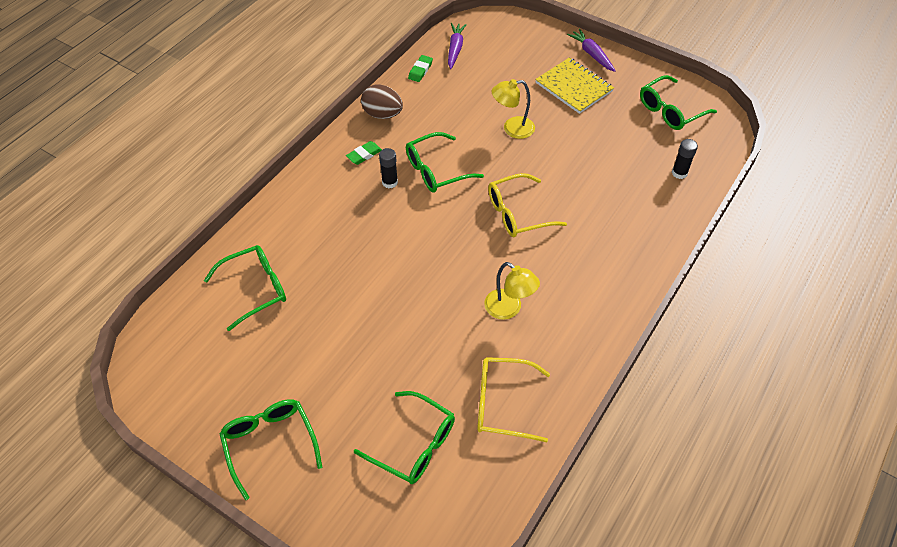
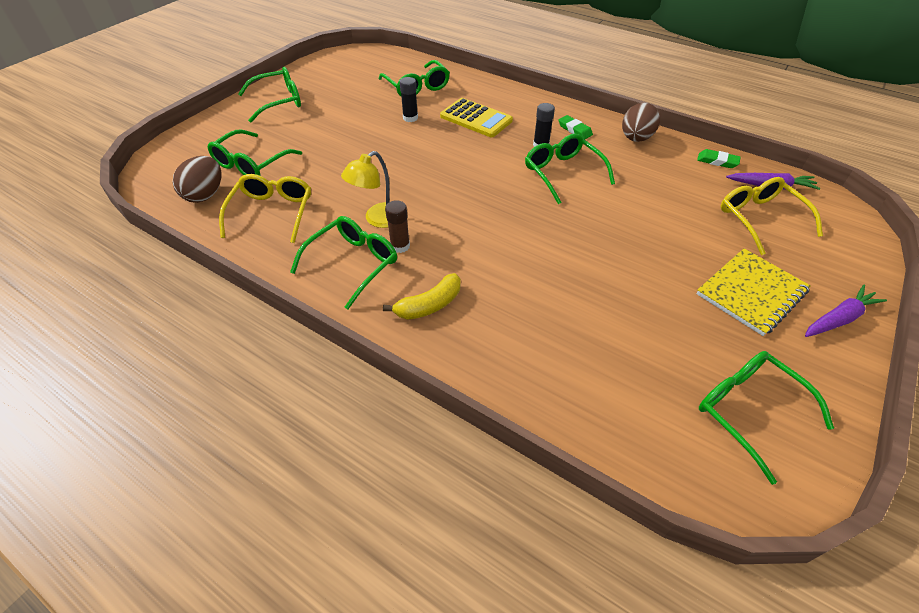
camera: 90 degrees right, 5 degrees down
yellow glasses [488,173,567,237] -> yellow glasses moved to [721,177,823,255]
yellow lamp [492,79,535,139] -> none
black glue stick [672,139,698,179] -> black glue stick moved to [400,77,418,122]
none -> brown egg [173,156,222,203]
none -> green glasses [290,216,397,309]
none -> yellow banana [383,273,461,320]
none -> brown glue stick [385,200,410,253]
none -> yellow calculator [440,98,513,137]

